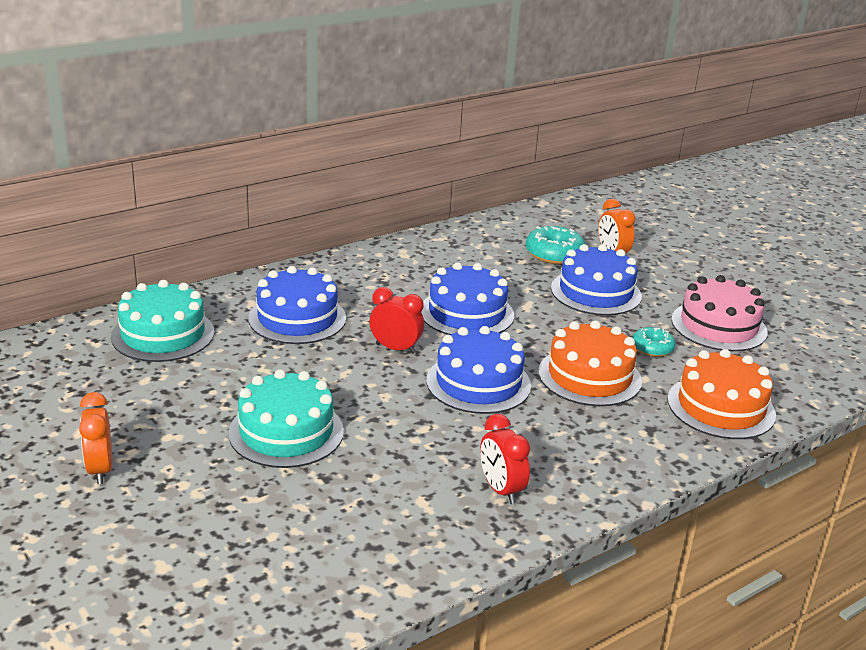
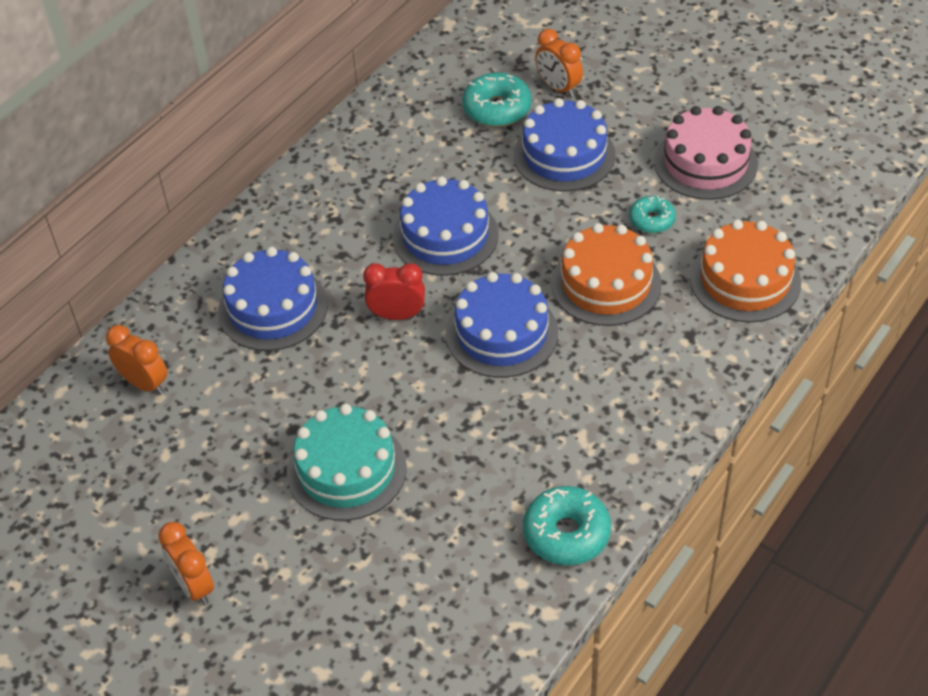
camera: 15 degrees left, 20 degrees up
turquoise cake [111,280,214,362] -> orange clock [106,325,167,395]
red clock [480,414,530,504] -> none
none -> turquoise donut [523,486,611,565]

